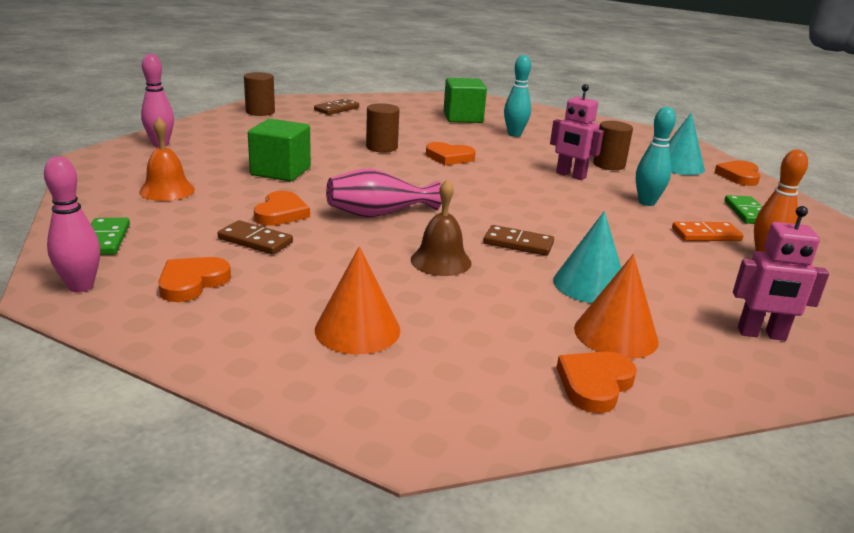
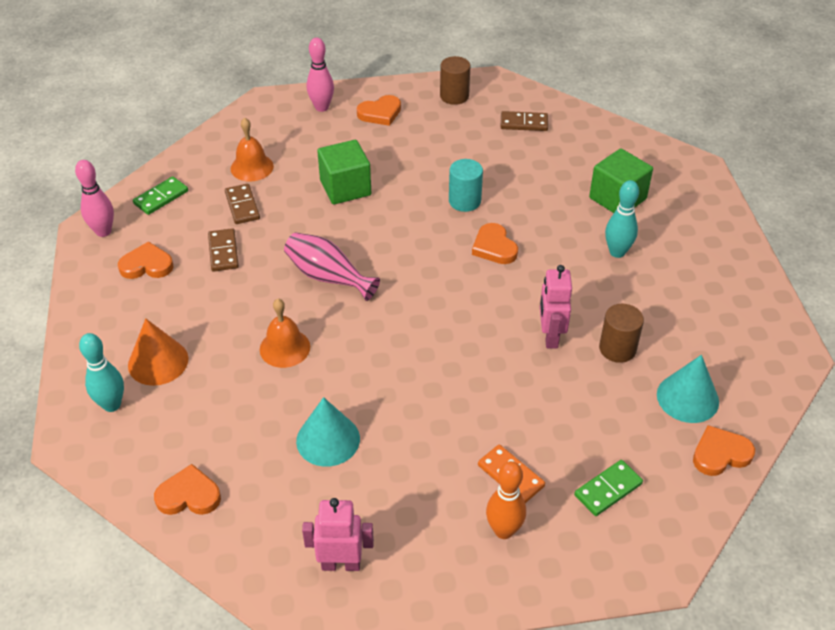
camera: 55 degrees right, 20 degrees up
orange heart [254,191,310,226] -> orange heart moved to [357,95,401,126]
brown cylinder [366,103,399,153] -> turquoise cylinder [449,159,483,212]
brown bell [411,179,472,276] -> orange bell [260,299,310,368]
brown domino [483,225,554,256] -> brown domino moved to [225,184,260,224]
orange cone [574,254,659,359] -> none
turquoise bowling pin [636,107,676,206] -> turquoise bowling pin moved to [79,333,124,412]
pink robot [733,206,829,341] -> pink robot turned 120 degrees clockwise [302,498,374,571]

